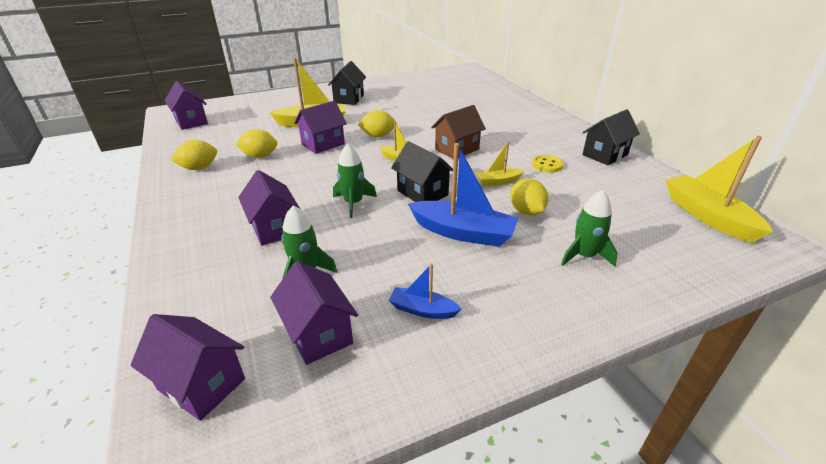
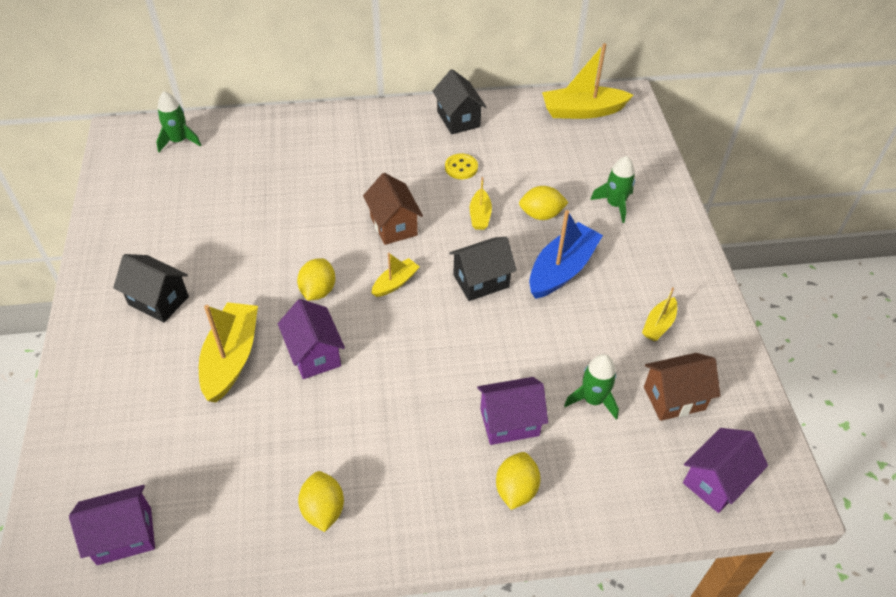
camera: 75 degrees left, 15 degrees up
yellow lemon [236,129,278,158] -> yellow lemon moved to [496,452,540,510]
purple house [270,261,358,365] -> brown house [644,353,721,421]
green rocket [333,144,377,218] -> green rocket moved to [156,91,201,152]
blue boat [388,264,462,319] -> yellow boat [642,287,677,341]

